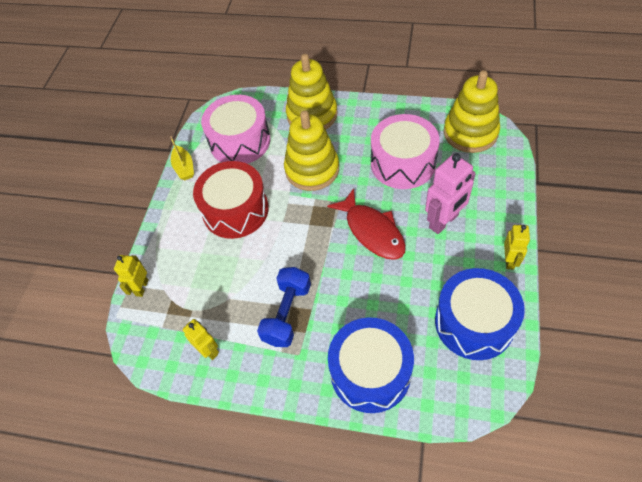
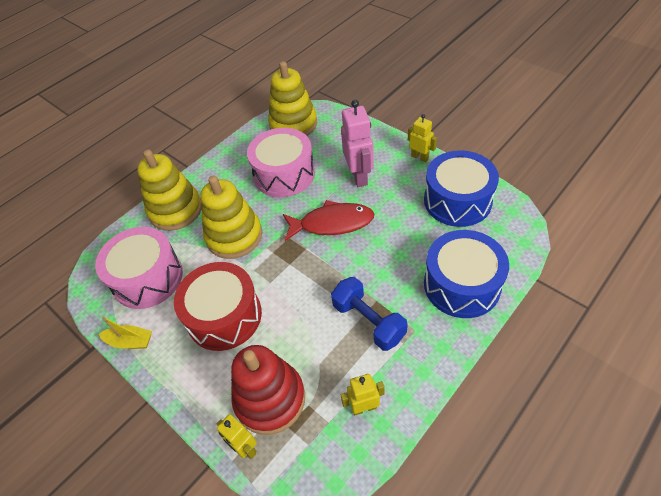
camera: 60 degrees left, 5 degrees down
none -> red stacking toy [231,345,305,435]

